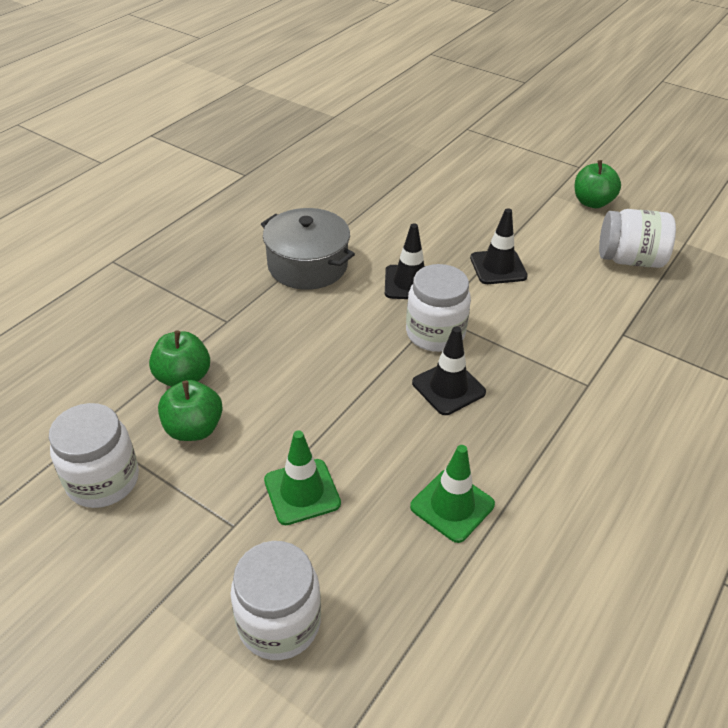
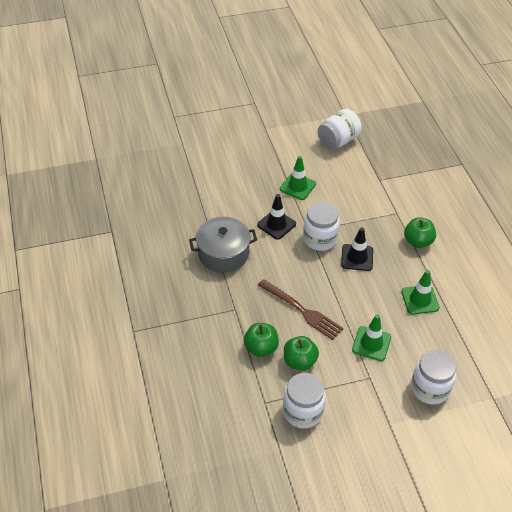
camera: 50 degrees left, 5 degrees up
black traffic cone [470,208,528,284] -> green traffic cone [280,156,316,200]
green apple [575,160,621,208] -> green apple moved to [404,217,436,248]
none -> brown fork [258,279,344,340]

